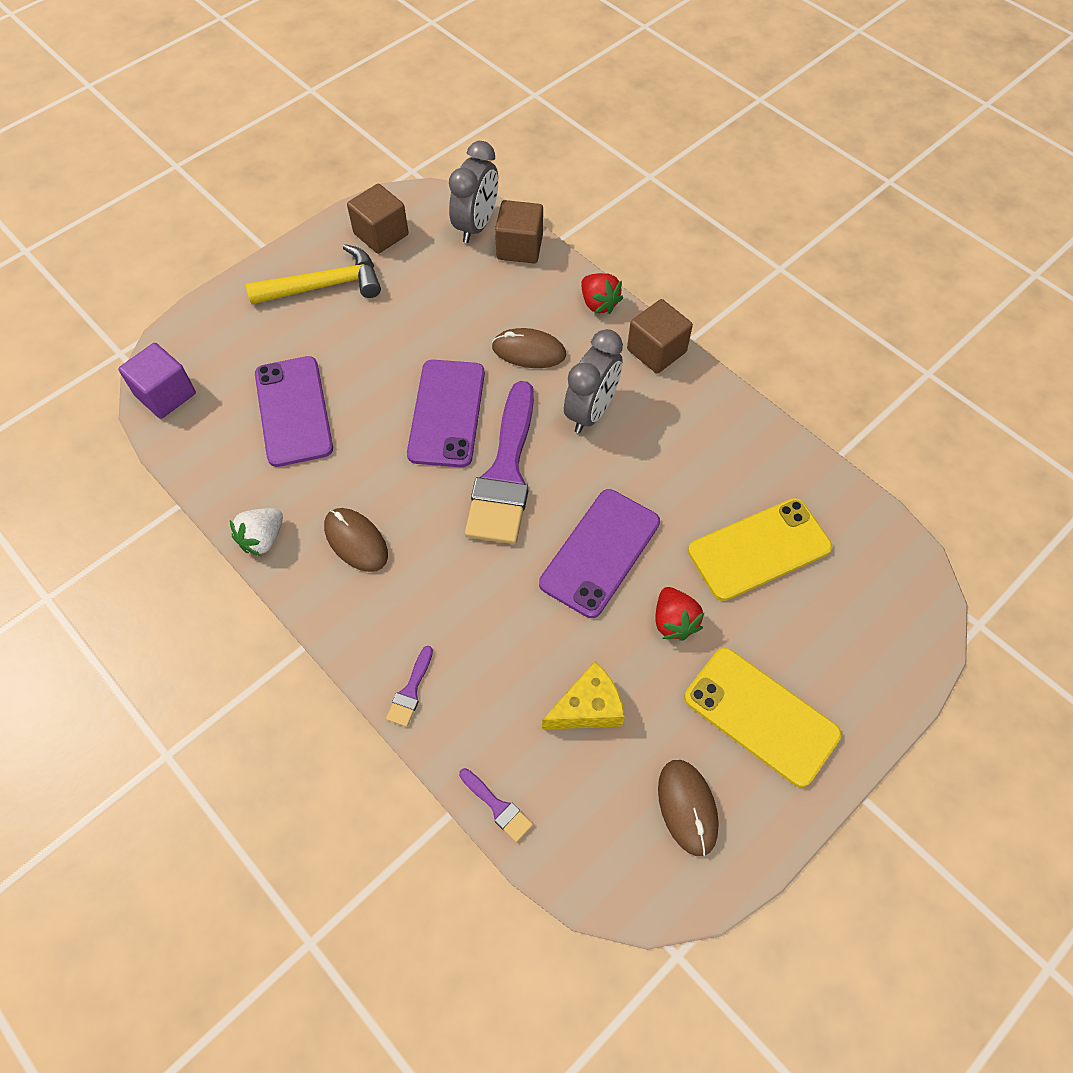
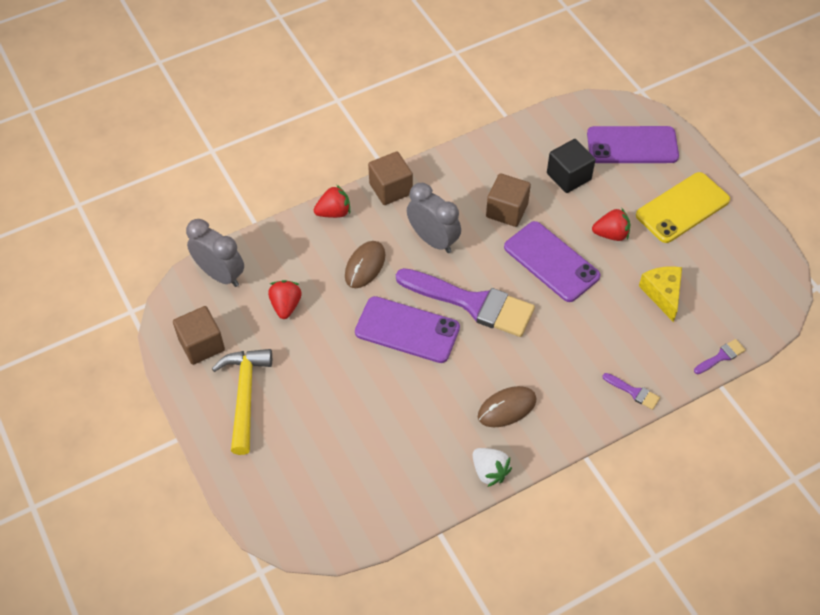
camera: 75 degrees left, 5 degrees down
purple cube [118,343,196,419] -> none
purple phone [255,356,333,467] -> purple phone moved to [587,126,679,163]
brown cube [495,200,543,263] -> brown cube moved to [486,173,531,227]
brown mouse [658,760,719,856] -> none
yellow phone [688,498,832,601] -> black cube [547,139,595,193]
none -> red strawberry [268,280,302,319]

